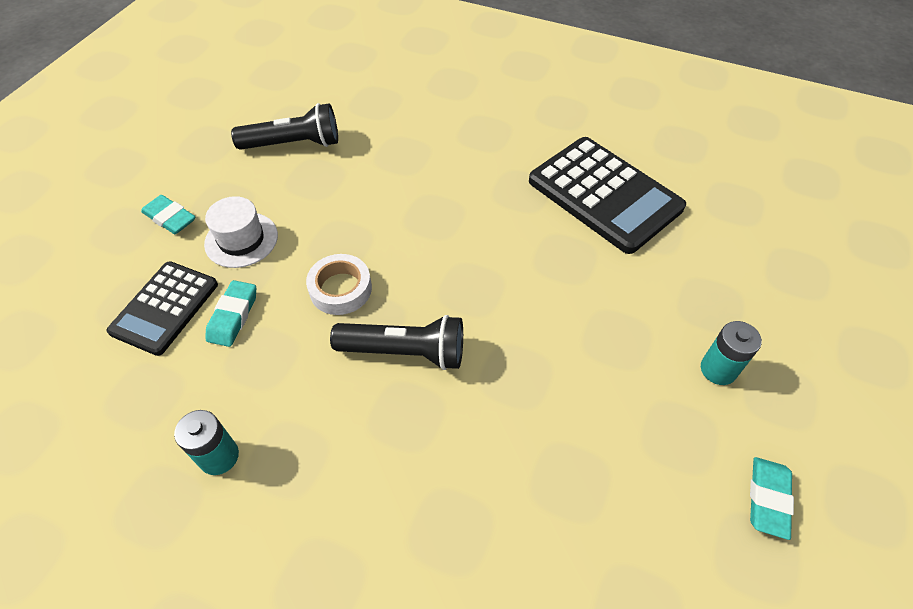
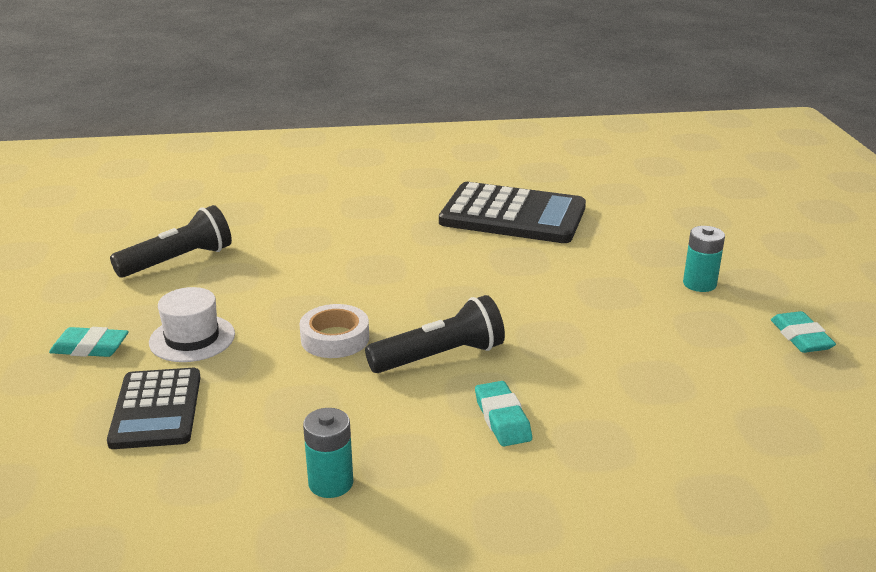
camera: 30 degrees left, 25 degrees down
turquoise eraser [205,280,256,347] -> turquoise eraser moved to [475,381,532,446]

